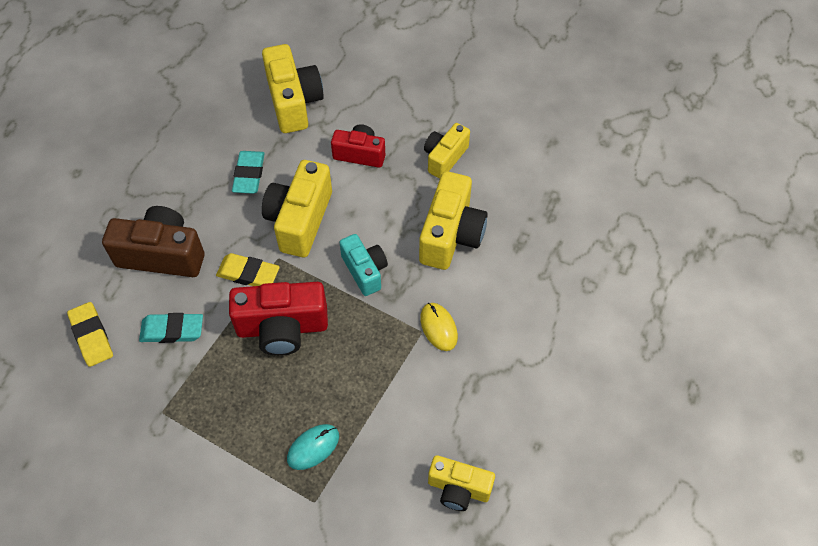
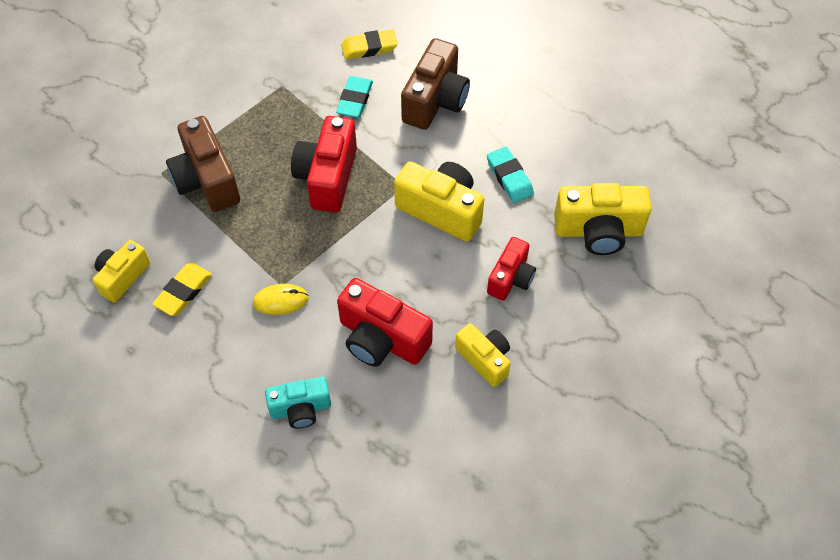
camera: 105 degrees right, 0 degrees up
yellow eraser [216,253,280,286] -> yellow eraser moved to [152,263,212,316]
turquoise eraser [232,151,265,194] -> turquoise eraser turned 45 degrees clockwise [487,147,534,203]
turquoise mouse [287,424,339,470] -> brown camera [166,116,240,212]
turquoise camera [339,234,388,296] -> turquoise camera moved to [265,377,331,429]
yellow camera [419,171,488,270] -> red camera [337,278,433,367]

